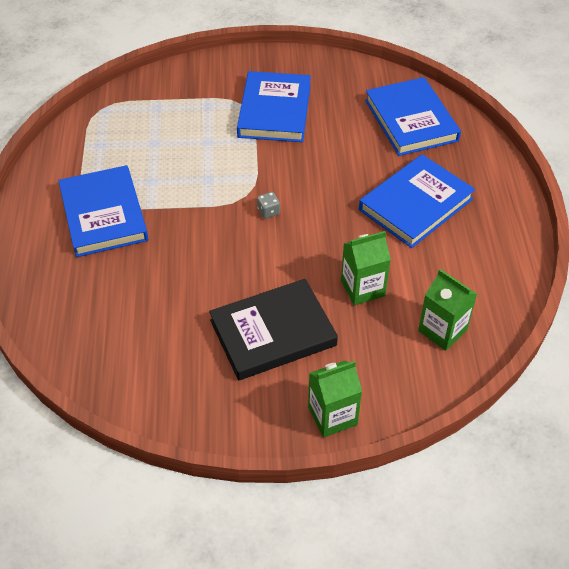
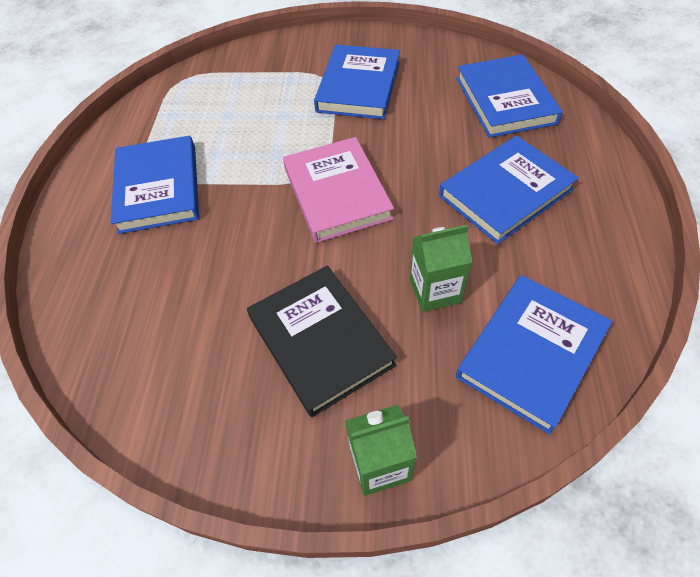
camera: 10 degrees right, 5 degrees up
black book [209,279,338,380] -> black book turned 75 degrees clockwise [247,265,397,417]
grey dice [257,192,280,219] -> pink book [283,137,394,243]
green carton [418,269,477,351] -> blue book [456,275,612,434]

